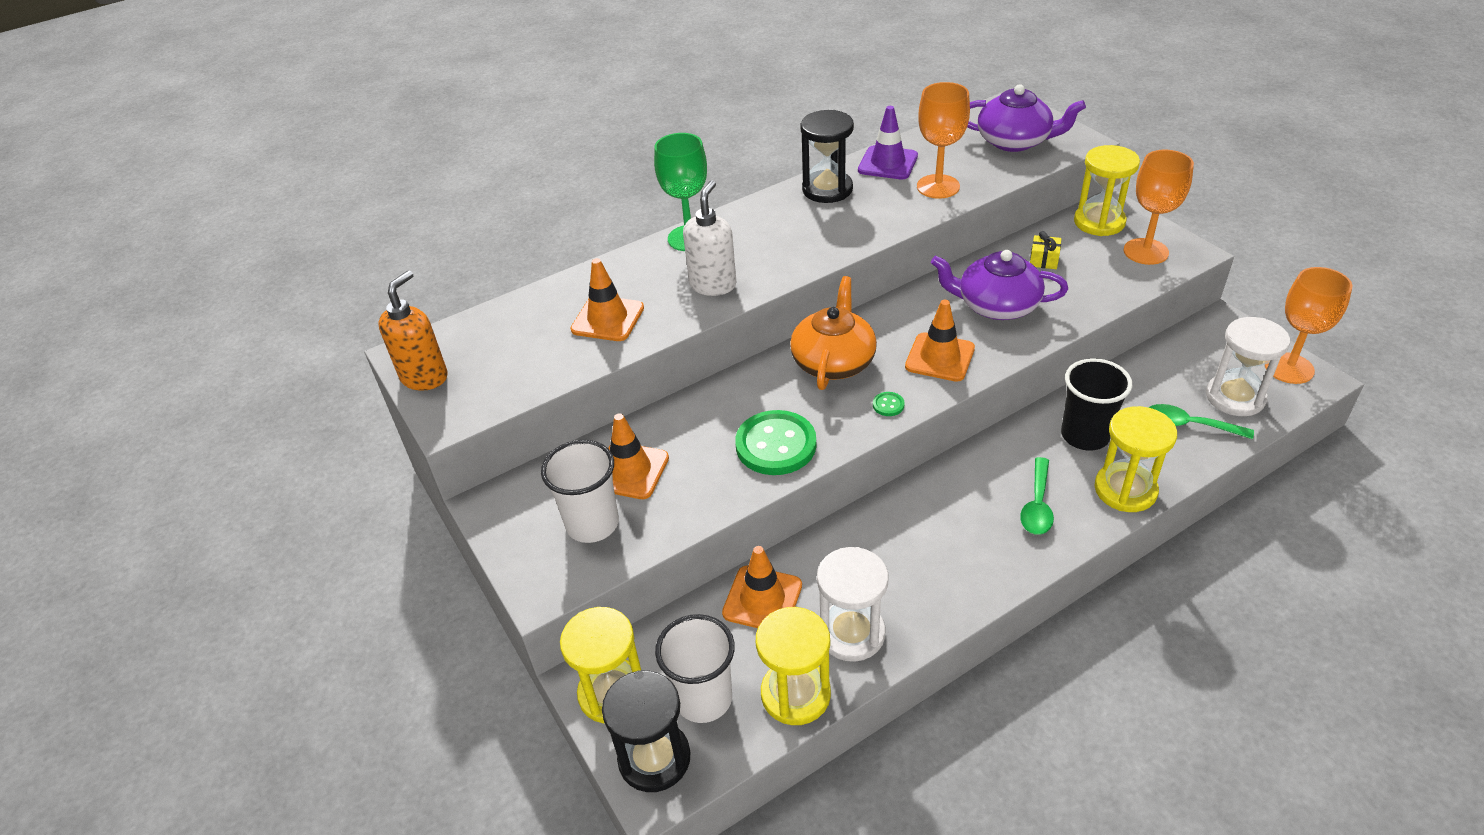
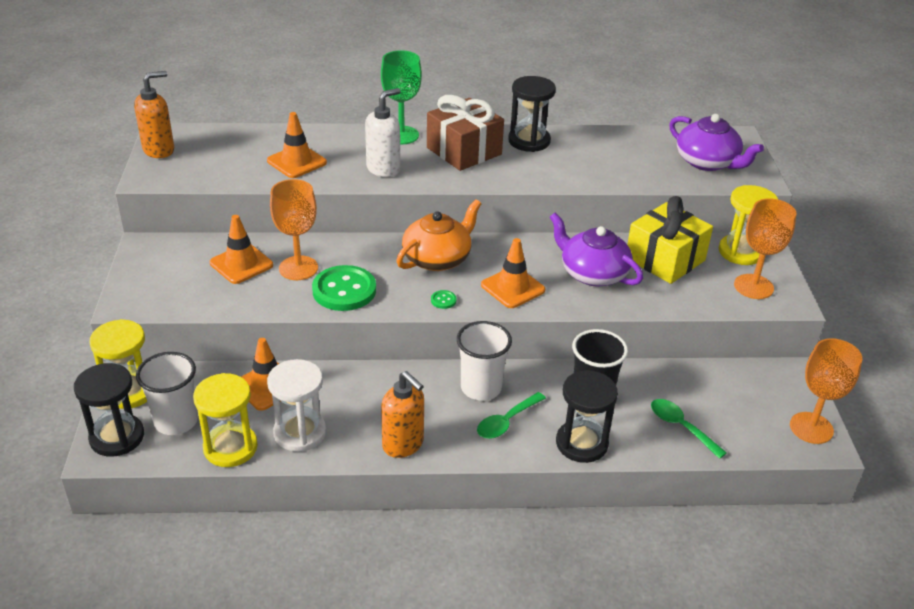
camera: 25 degrees right, 5 degrees down
white cup [541,440,619,543] -> white cup moved to [457,321,512,401]
purple traffic cone [858,106,918,179] -> none
orange goblet [917,82,970,199] -> orange goblet moved to [270,179,318,280]
yellow gift [1030,231,1061,269] -> yellow gift [627,196,713,284], size x2.46
yellow hourglass [1094,406,1177,512] -> black hourglass [556,370,618,463]
white hourglass [1206,317,1290,416] -> none
none -> orange soap dispenser [381,371,424,458]
none -> brown gift [427,95,504,171]

